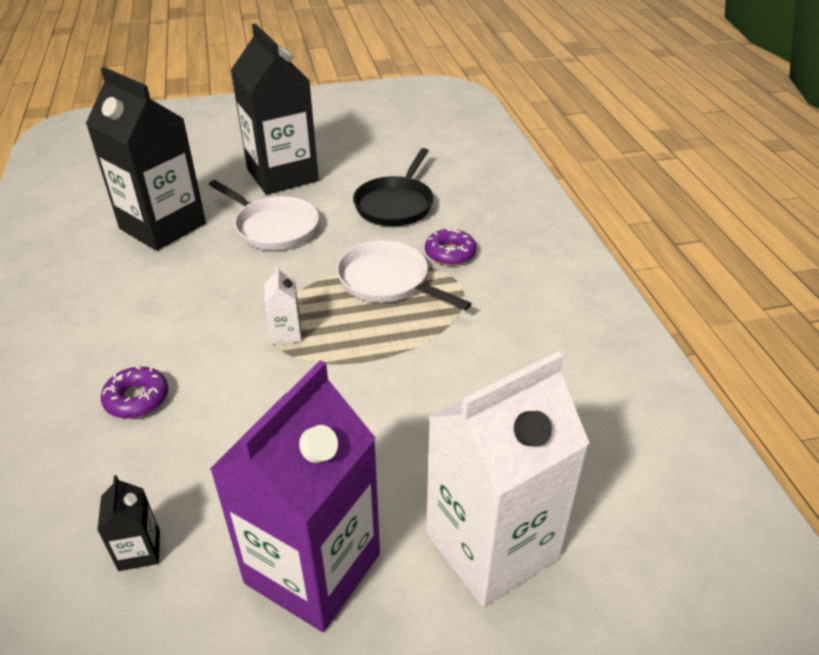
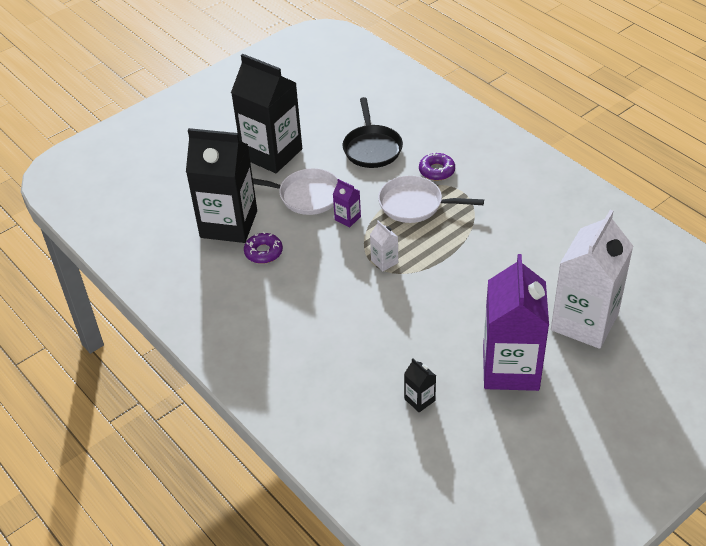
camera: 25 degrees left, 5 degrees up
purple donut [100,366,168,419] -> purple donut moved to [244,232,283,264]
none -> purple carton [333,179,361,227]

